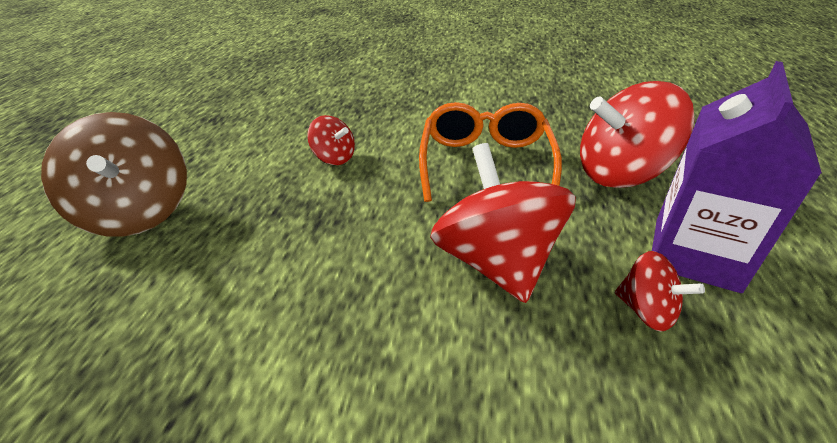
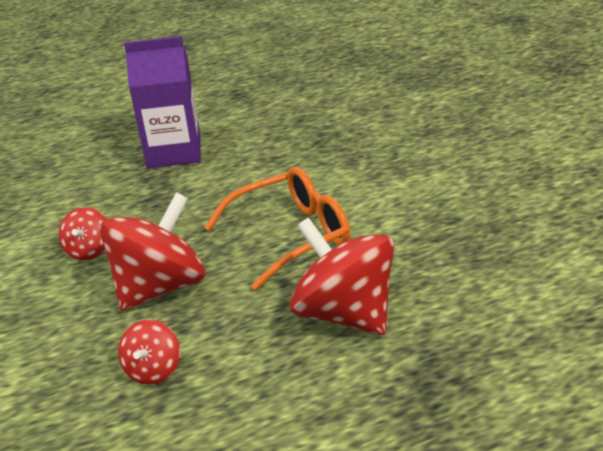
camera: 60 degrees right, 5 degrees down
brown spinning top [41,112,187,237] -> none
red spinning top [307,115,355,165] -> red spinning top moved to [59,207,106,260]
purple carton [652,61,822,293] -> purple carton moved to [124,36,201,168]

